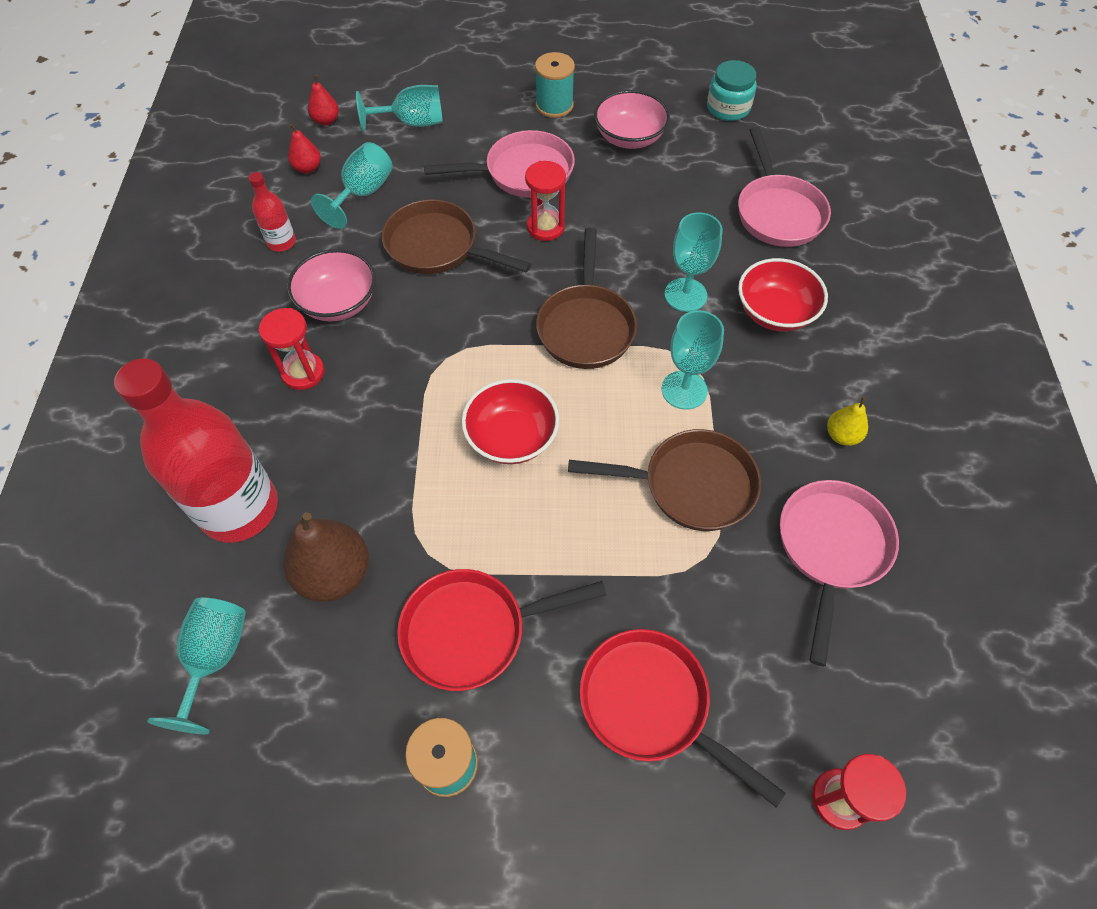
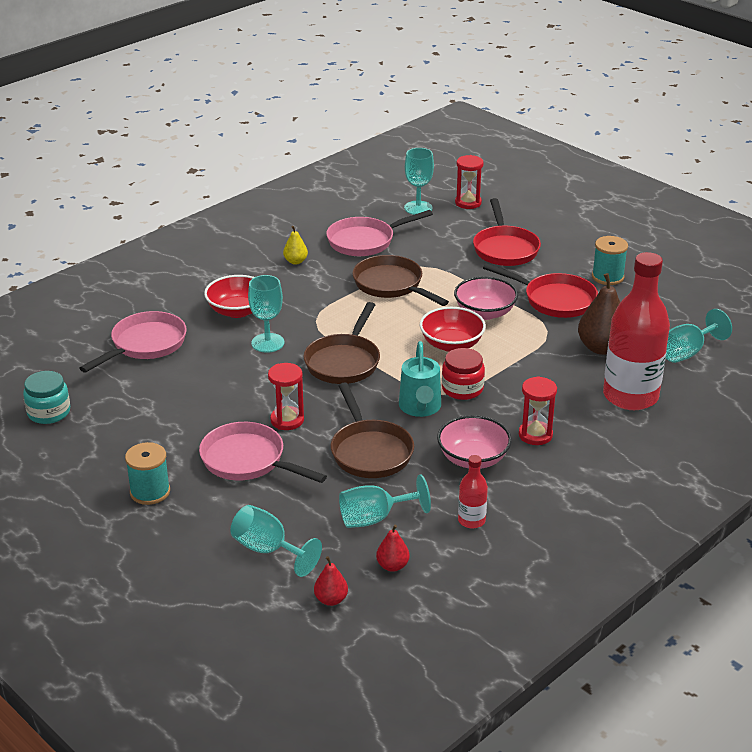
camera: 135 degrees left, 25 degrees down
brown pan [536,228,637,369] -> brown pan turned 150 degrees clockwise [303,302,380,384]
pink bowl [594,90,670,149] -> pink bowl moved to [454,276,518,320]
turquoise goblet [661,310,724,410] -> turquoise goblet moved to [404,148,434,215]
none -> turquoise watering can [399,341,441,417]
none -> red jar [442,348,485,400]

